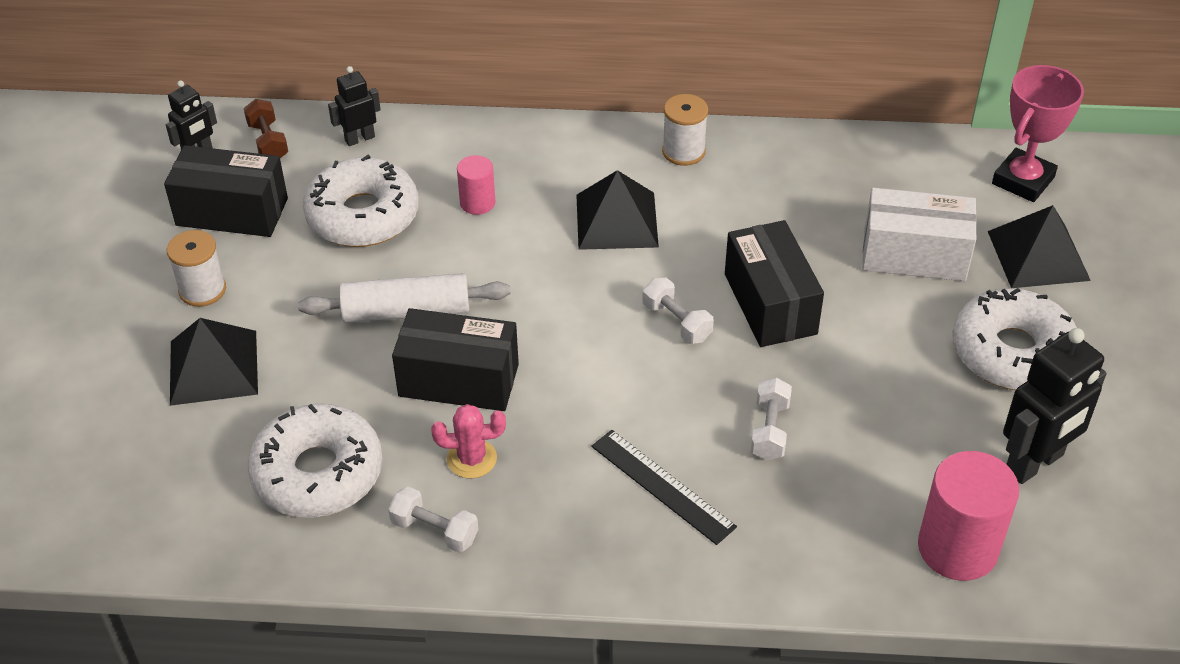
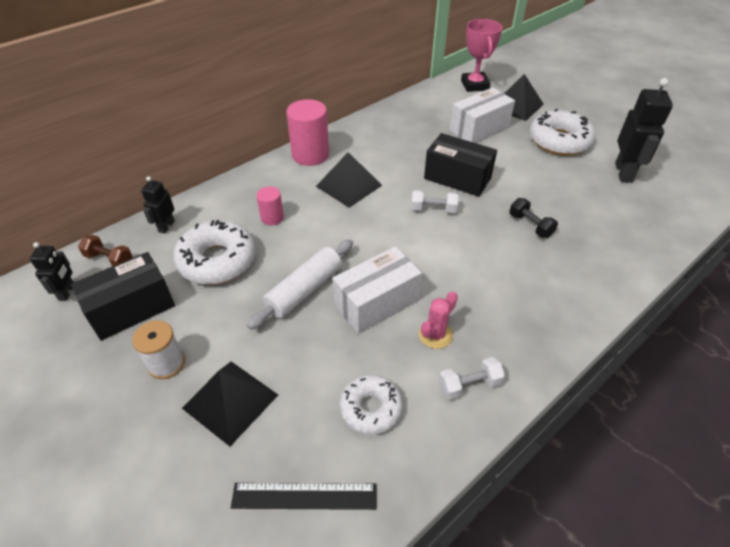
camera: 45 degrees left, 0 degrees up
white donut [248,404,383,518] -> white donut [340,375,403,435], size x0.63
black box [392,308,519,411] -> white box [333,247,422,334]
black ruler [591,430,737,545] -> black ruler moved to [231,483,377,510]
white spool [662,94,708,166] -> none
white dumbbell [751,378,792,461] -> black dumbbell [509,198,558,238]
pink cylinder [918,451,1019,581] -> pink cylinder moved to [286,99,329,166]

